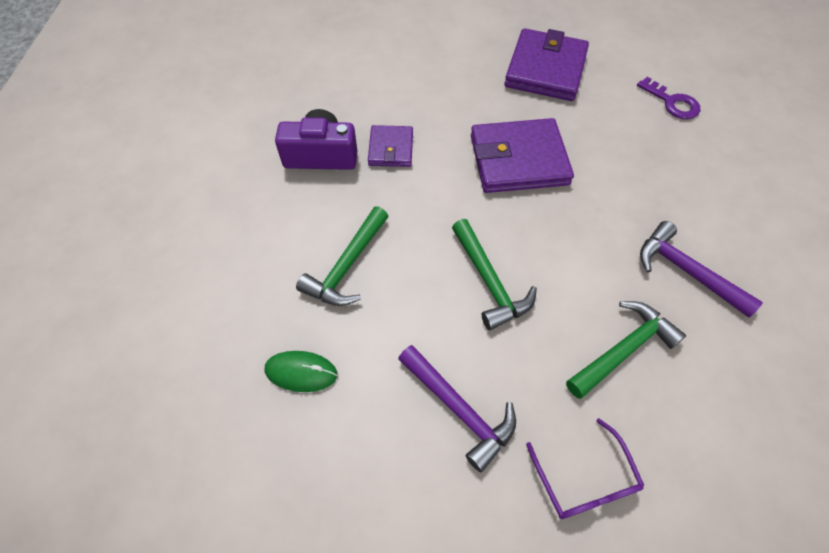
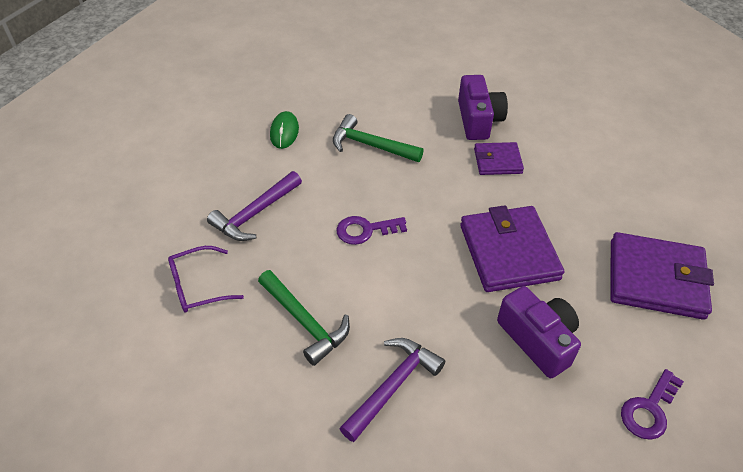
camera: 85 degrees right, 10 degrees down
green hammer [452,219,537,330] -> purple key [337,216,407,245]
none -> purple camera [497,286,581,378]

